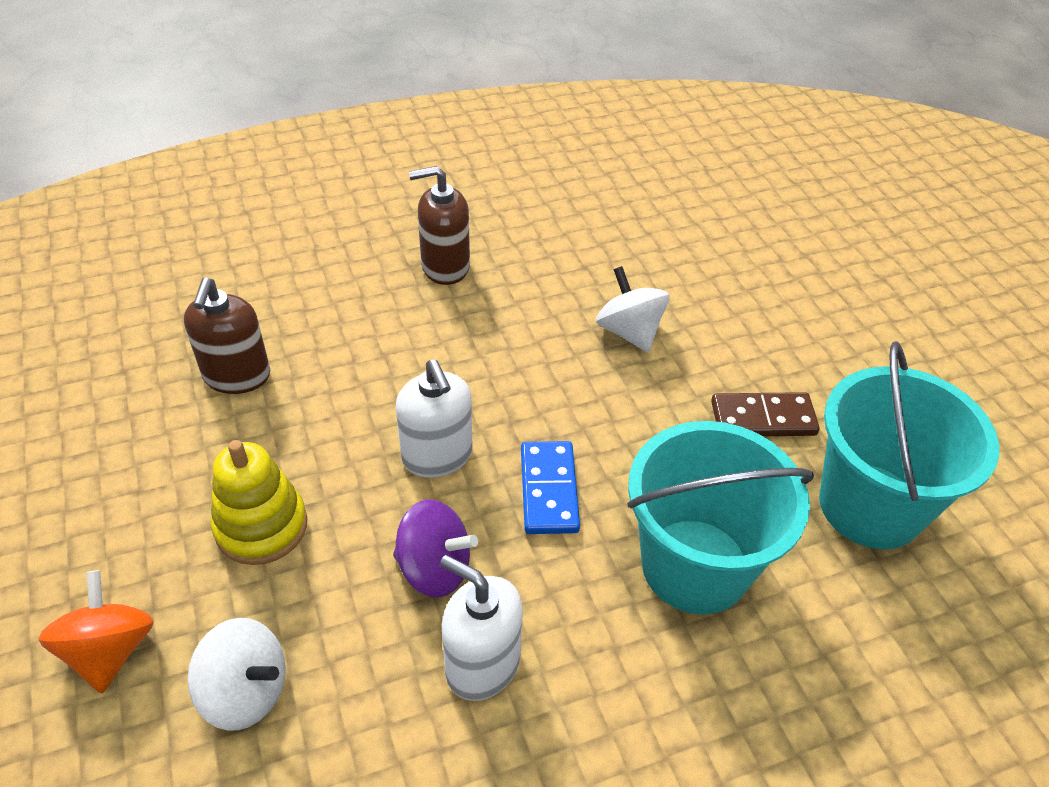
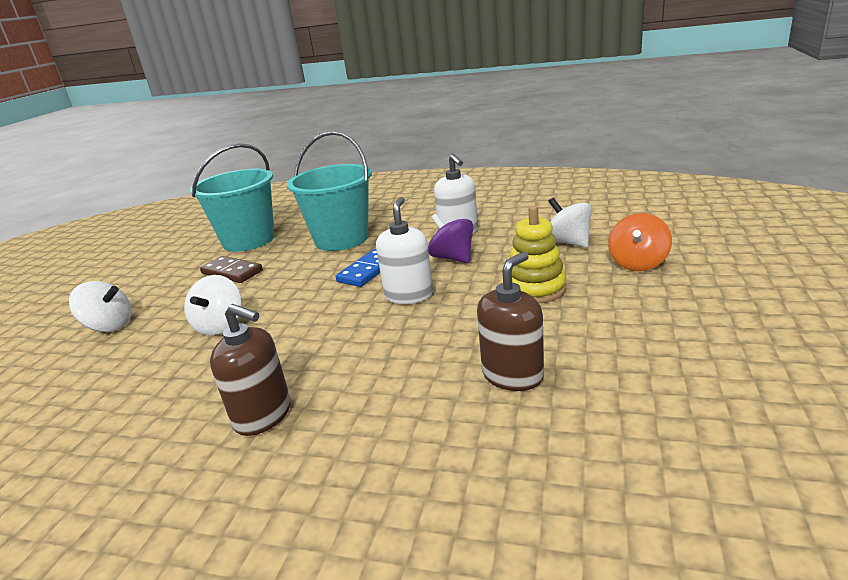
camera: 140 degrees left, 20 degrees down
none -> white spinning top [69,281,132,332]

